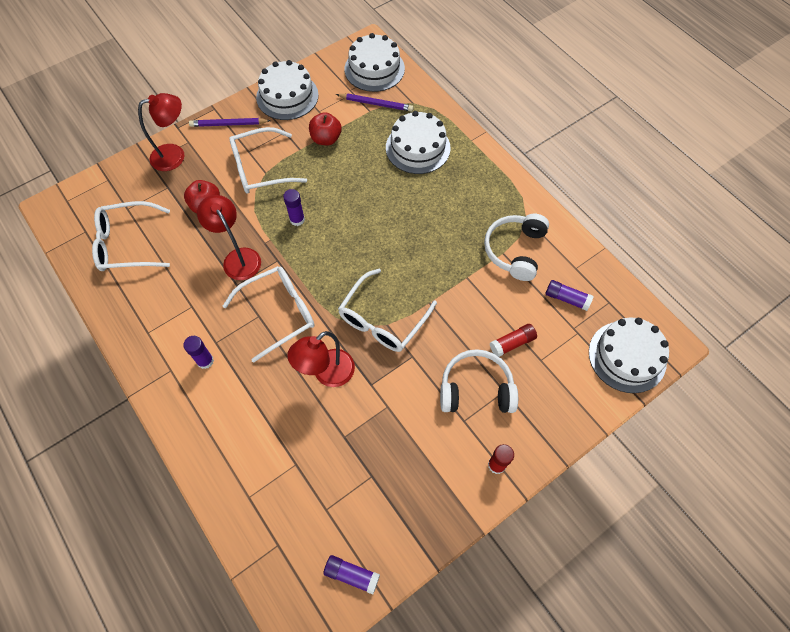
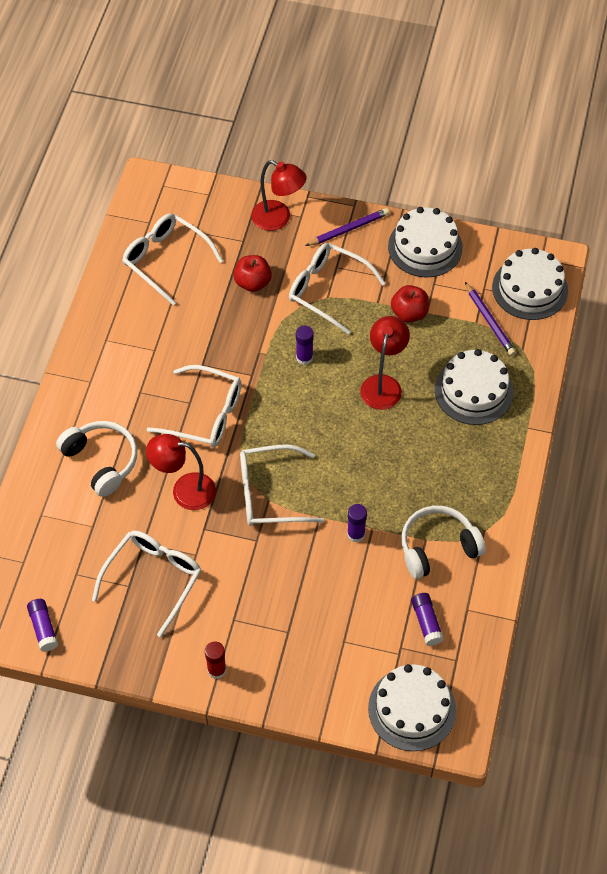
camera: 50 degrees right, 5 degrees down
purple glue stick [183,336,214,369] -> purple glue stick moved to [347,504,367,543]
purple pencil [189,118,271,127] -> purple pencil turned 105 degrees clockwise [305,208,389,246]
red lamp [197,195,261,280] -> red lamp moved to [360,316,410,410]
white headphones [440,349,518,413] -> white headphones moved to [56,421,137,497]
red glue stick [490,324,537,357] -> none
none -> white glasses [92,531,202,637]

